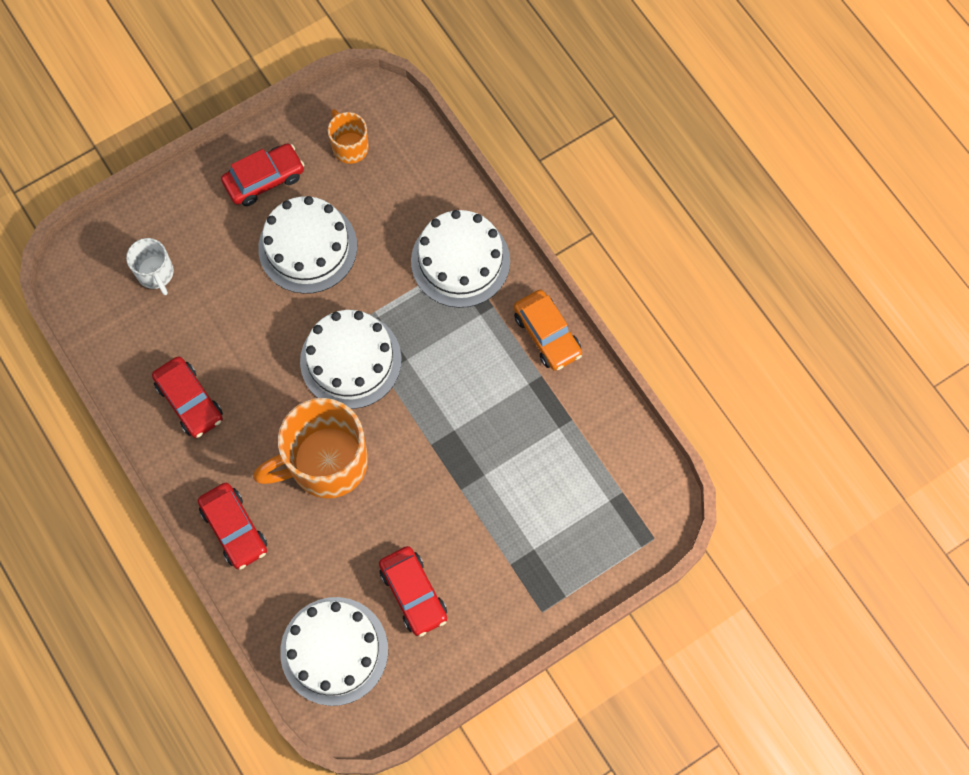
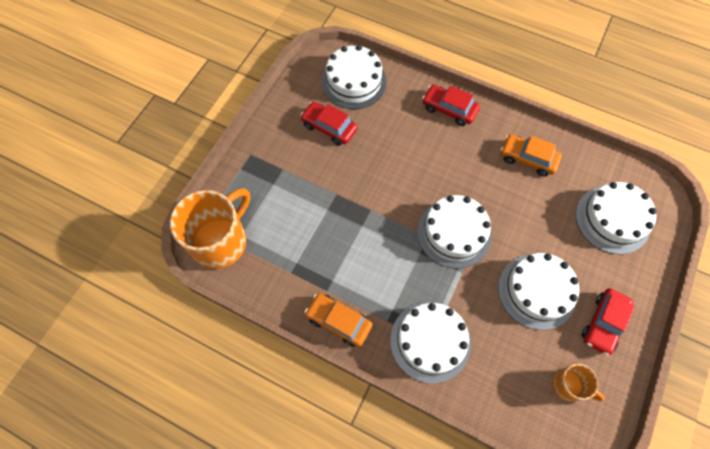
camera: 150 degrees right, 5 degrees down
white mug [126,238,174,295] -> white cake [576,182,657,254]
red car [152,356,223,438] -> orange car [501,134,562,177]
orange mug [253,398,368,498] -> orange mug moved to [170,188,250,269]

